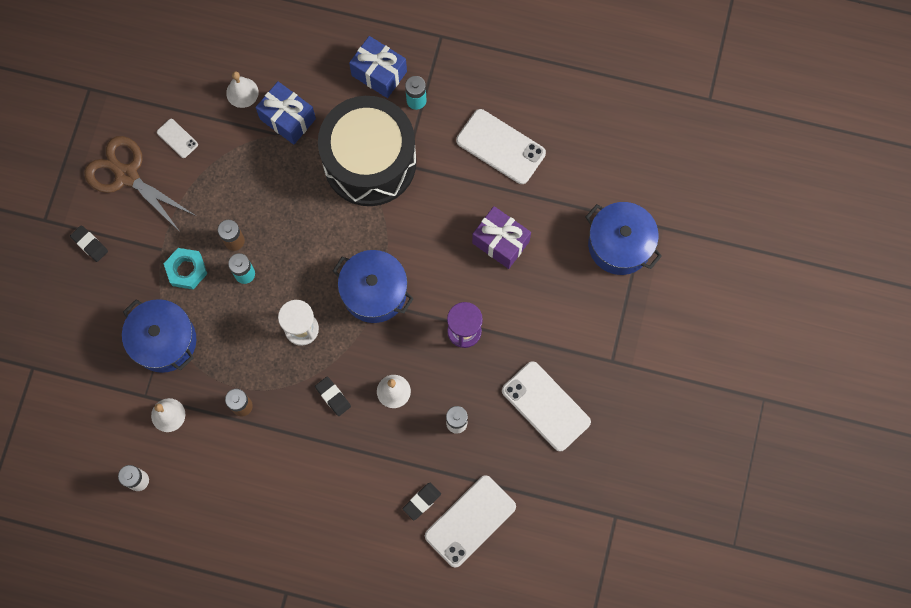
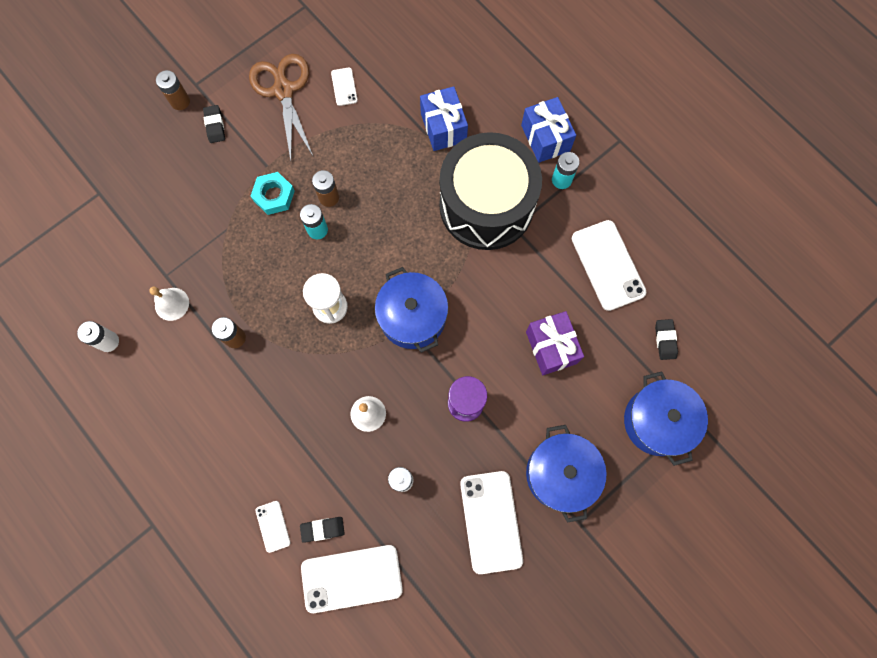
camera: 35 degrees right, 0 degrees up
blue pot [122,299,196,373] -> blue pot moved to [526,425,607,523]
white bell [226,71,259,108] -> none
black eraser [315,377,351,416] -> black eraser moved to [655,319,678,360]
none -> brown battery [156,70,190,110]
none -> white phone [256,501,291,553]

